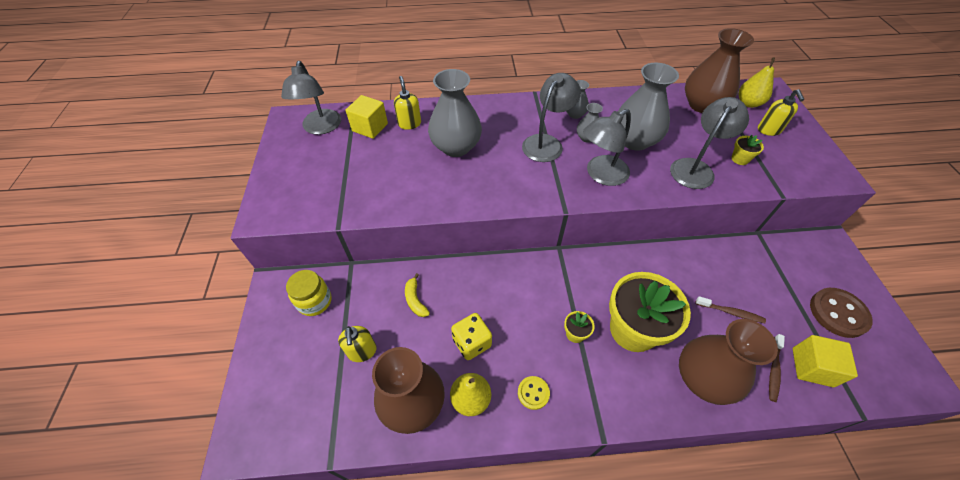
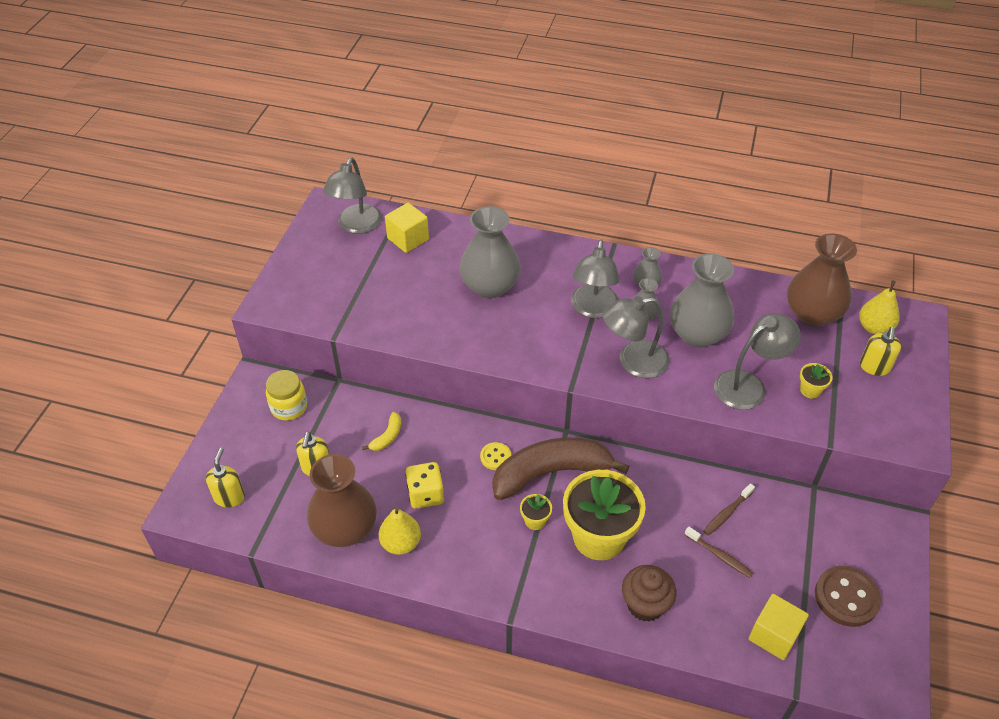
camera: 20 degrees right, 5 degrees down
yellow soap dispenser [394,76,421,130] -> yellow soap dispenser moved to [206,448,245,507]
yellow banana [405,273,430,317] -> yellow banana turned 150 degrees counterclockwise [362,412,401,451]
yellow button [518,376,550,410] -> yellow button moved to [480,442,511,470]
grey lamp [522,73,581,162] -> grey lamp turned 135 degrees clockwise [571,239,620,318]
brown vase [679,319,778,405] -> brown cupcake [622,565,676,622]
brown toothbrush [769,334,785,402] -> brown toothbrush moved to [703,483,755,535]
none -> brown banana [492,438,629,500]

